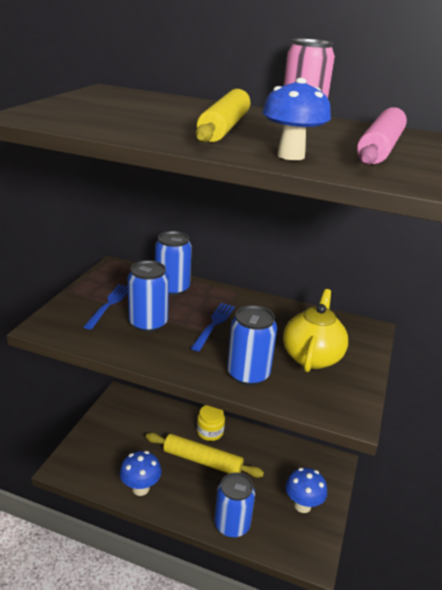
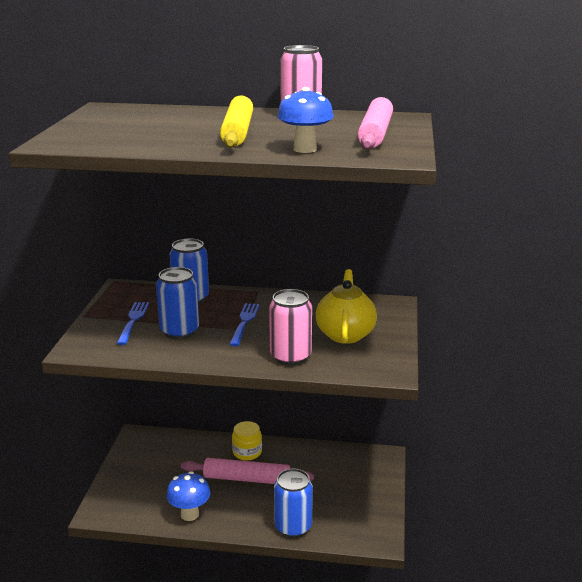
camera: 10 degrees left, 5 degrees down
yellow rolling pin [146,433,264,478] -> pink rolling pin [181,458,314,484]
blue can [227,305,277,386] -> pink can [269,289,312,365]
blue mushroom [286,468,327,513] -> none

